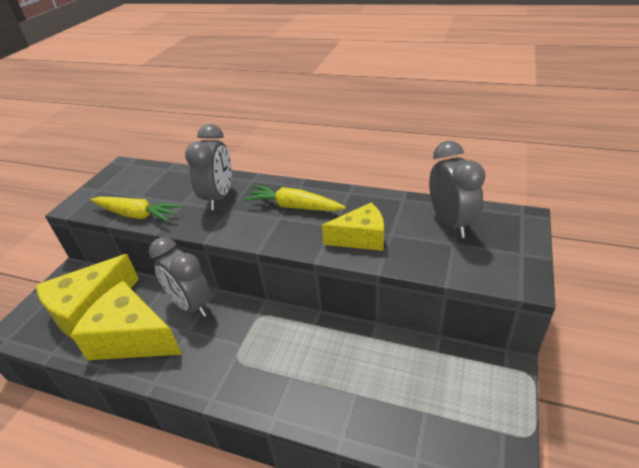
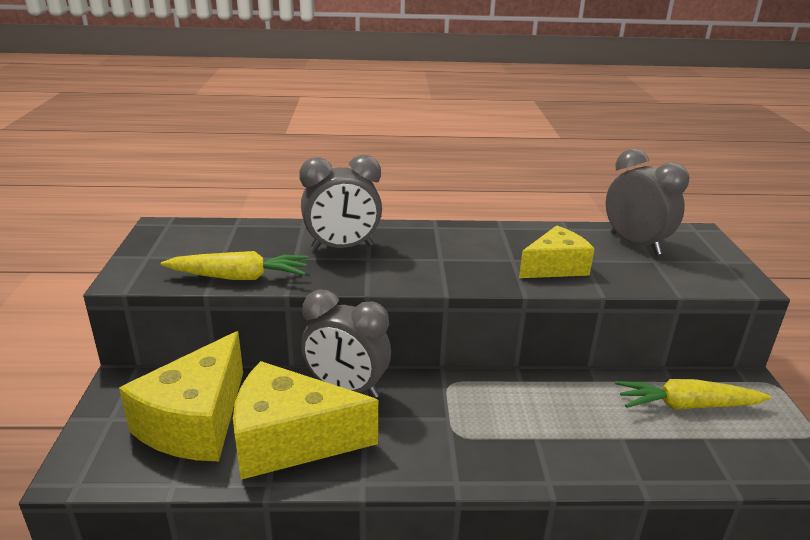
camera: 25 degrees left, 10 degrees down
grey clock [185,124,232,210] -> grey clock turned 90 degrees clockwise [299,155,382,251]
yellow carrot [244,185,346,211] -> yellow carrot moved to [615,379,771,410]

